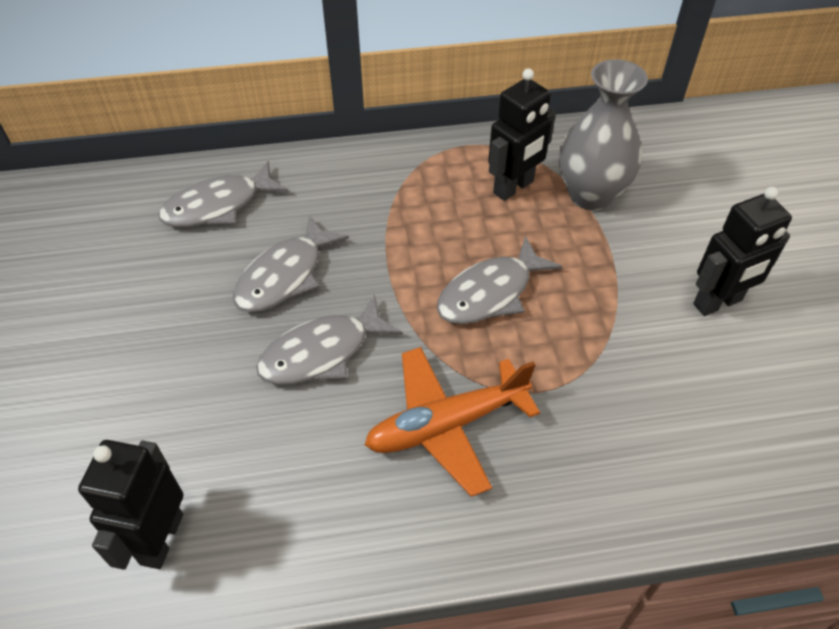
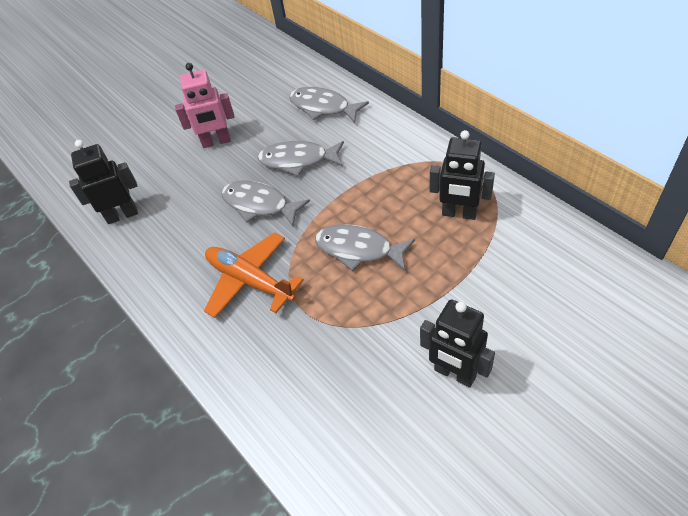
camera: 65 degrees right, 0 degrees up
grey vase [559,59,648,210] -> none
none -> pink robot [175,63,235,148]

